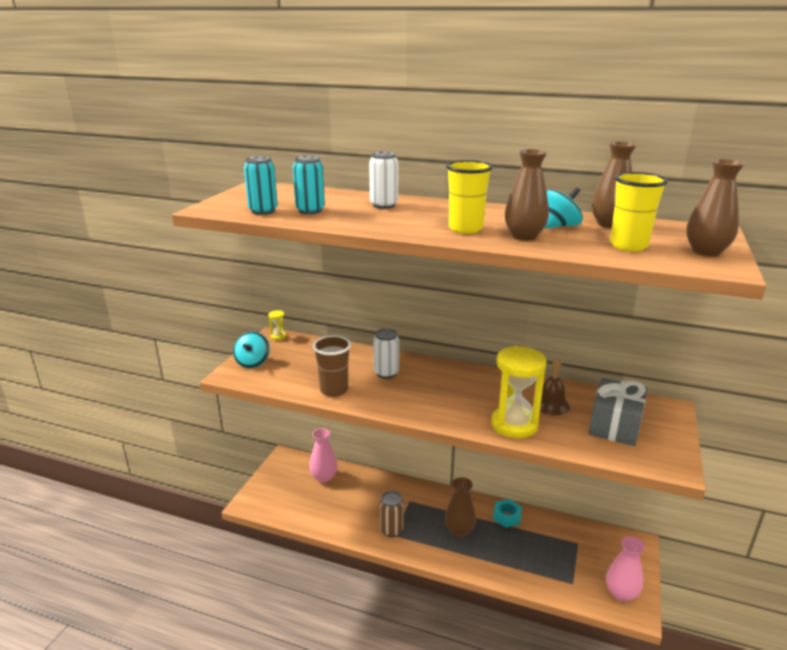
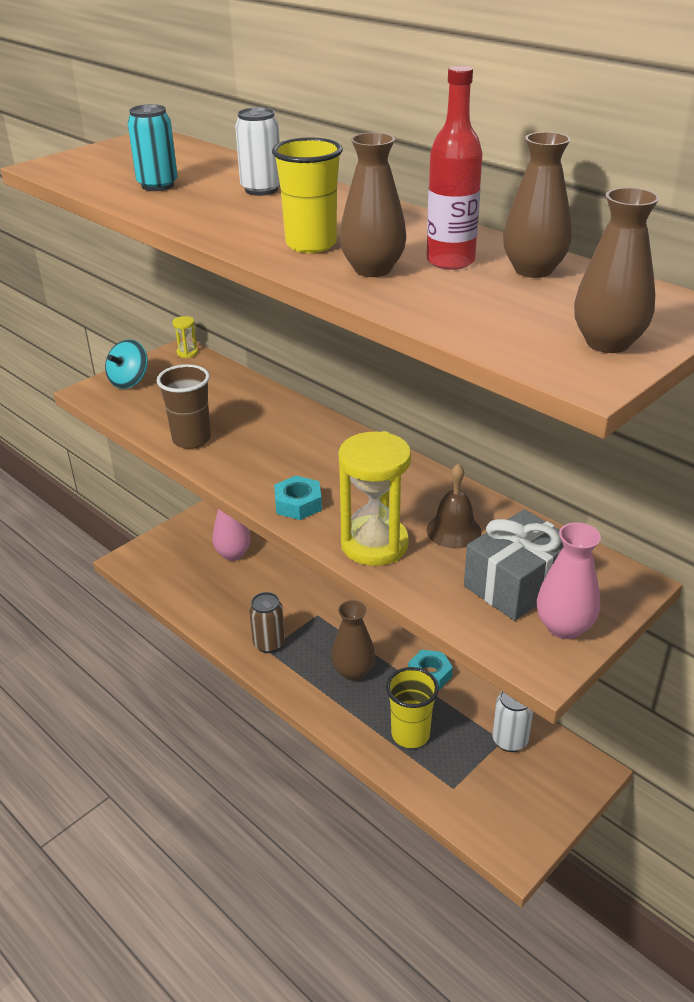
camera: 25 degrees right, 10 degrees up
turquoise can [244,156,278,215] -> none
white can [373,329,399,379] -> white can moved to [492,691,533,752]
turquoise spinning top [545,187,583,228] -> red bottle [427,66,483,270]
pink vase [606,536,645,602] -> pink vase moved to [537,522,601,639]
yellow cup [610,172,668,251] -> yellow cup moved to [386,667,439,748]
none -> turquoise nut [274,476,322,520]

